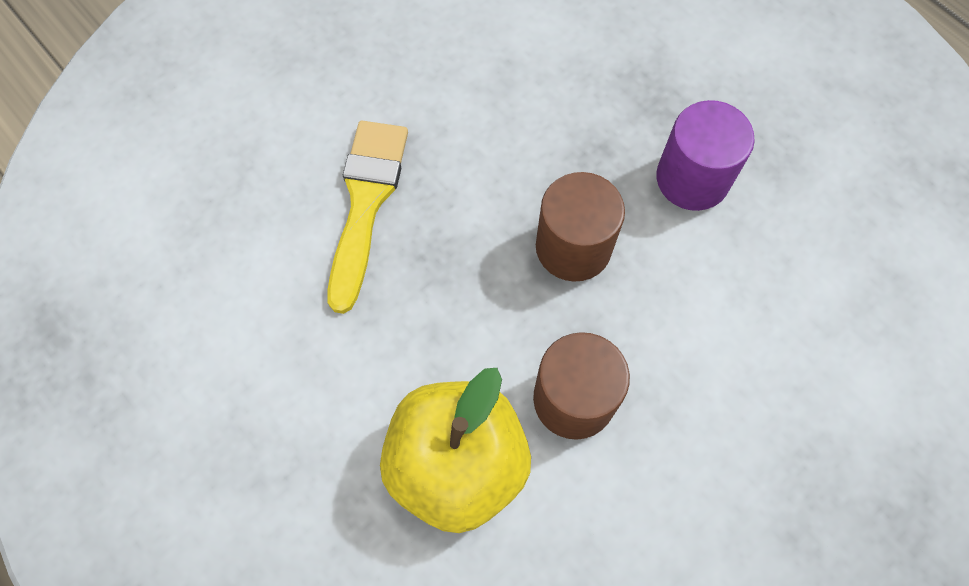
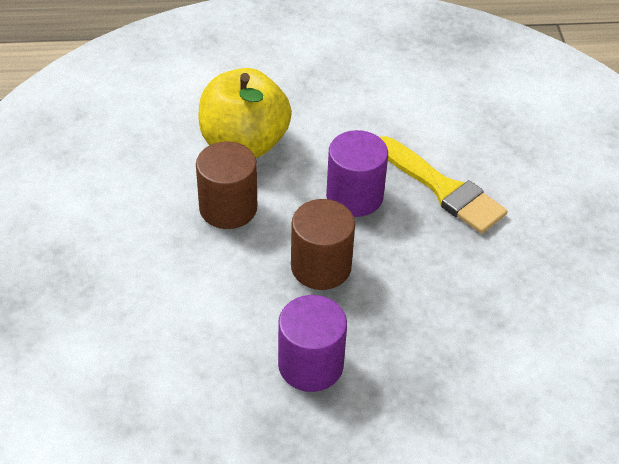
camera: 125 degrees right, 20 degrees down
none -> purple cylinder [326,130,388,217]

